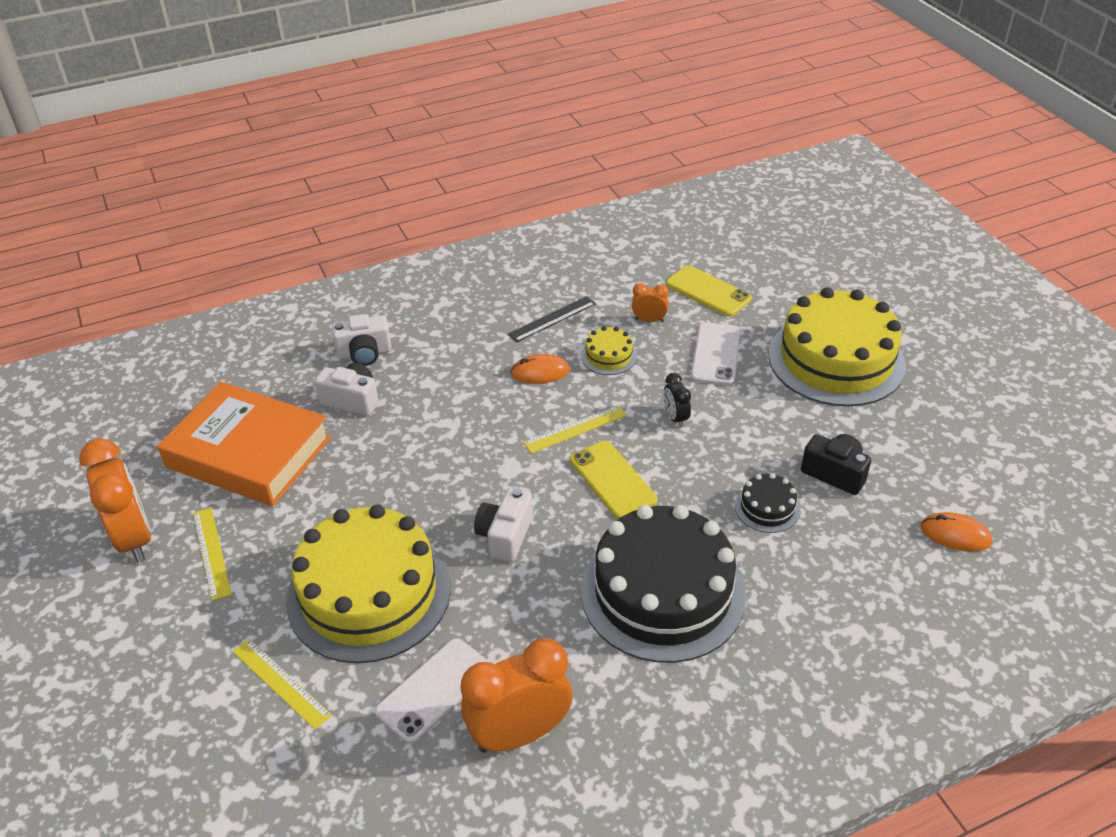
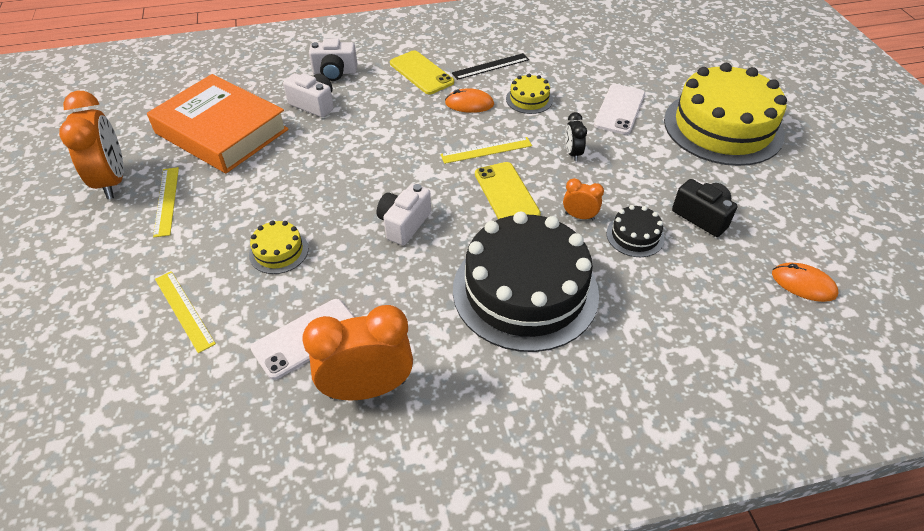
camera: 10 degrees right, 5 degrees up
yellow cake [286,505,451,663] -> yellow cake [249,220,308,274], size x0.42
orange clock [632,283,669,322] -> orange clock moved to [563,178,604,220]
yellow phone [666,265,752,317] -> yellow phone moved to [390,50,454,94]

